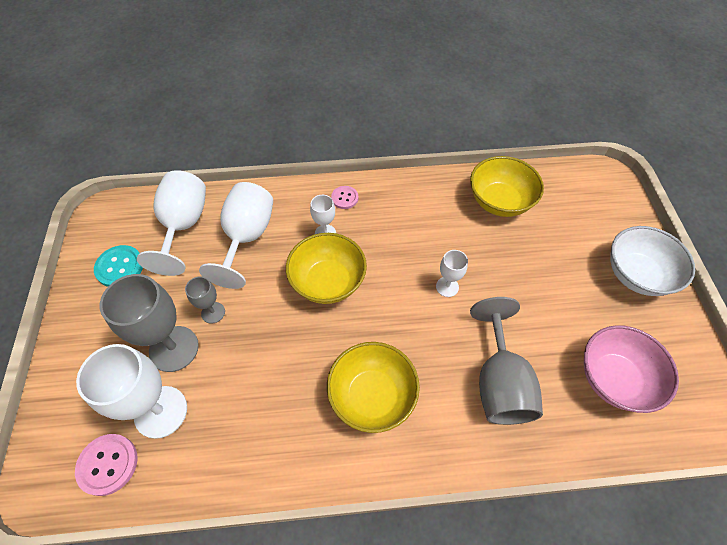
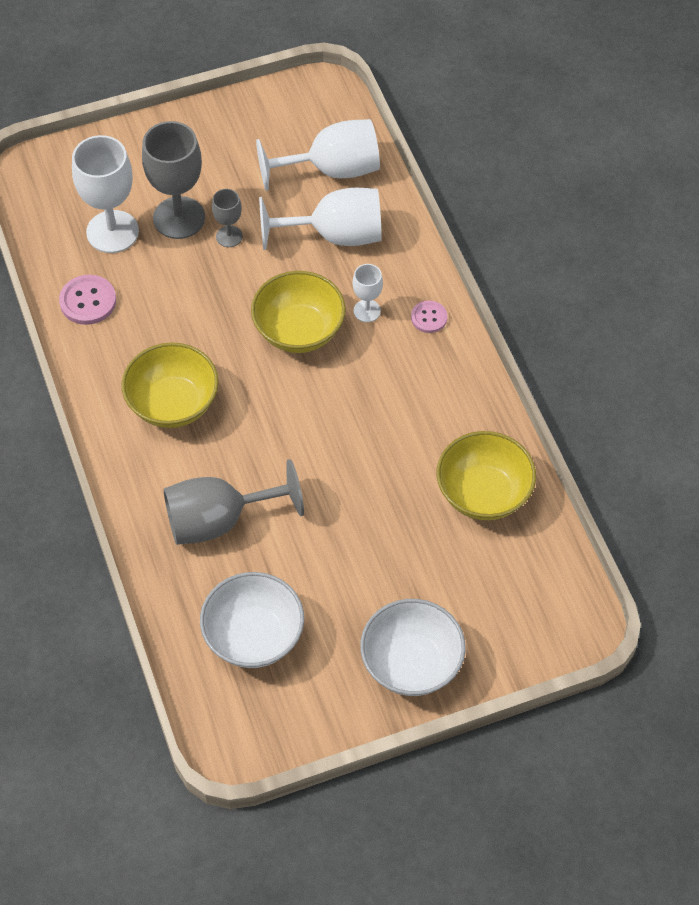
camera: 75 degrees right, 0 degrees up
pink button [75,434,138,496] -> pink button moved to [59,275,116,325]
turquoise button [94,245,143,287] -> none
white goblet [436,250,468,297] -> none
pink bowl [584,325,679,413] -> white bowl [200,572,304,668]

